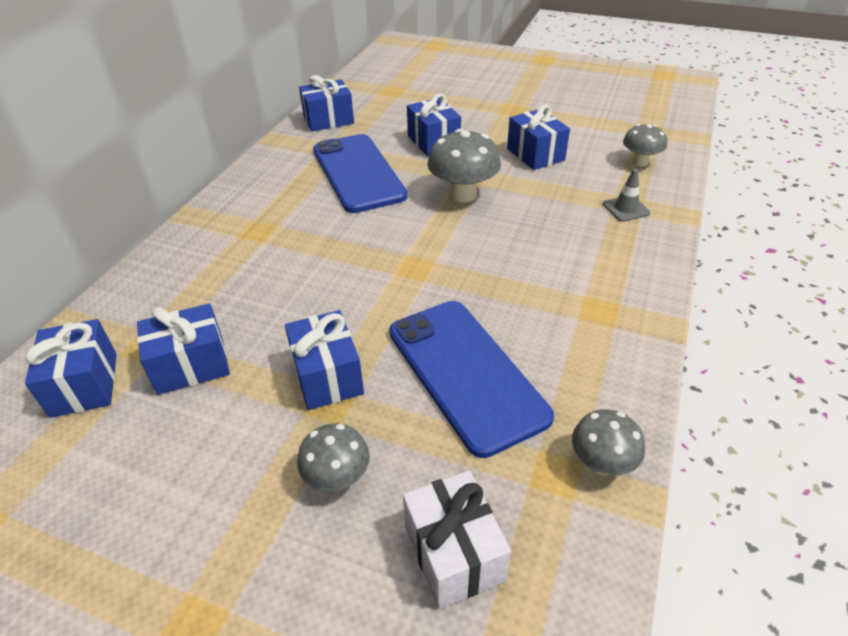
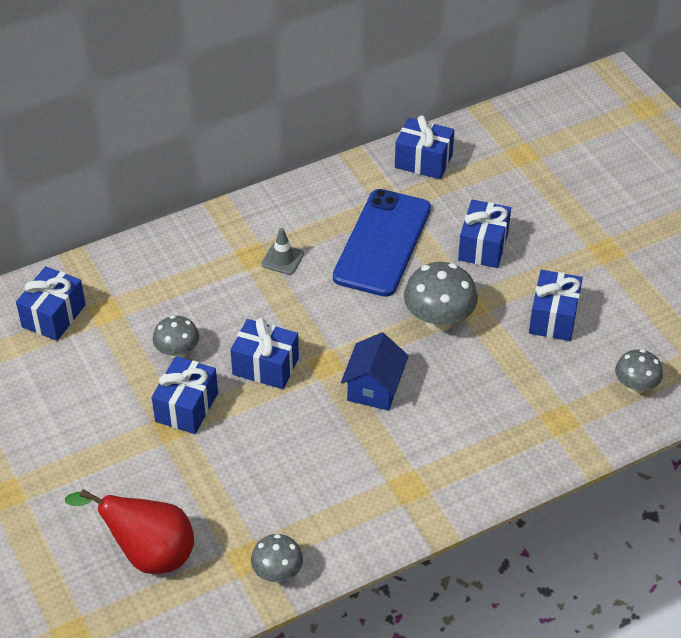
camera: 40 degrees right, 5 degrees up
blue gift [137,303,230,395] -> blue gift moved to [230,318,299,389]
grey mushroom [297,423,370,491] -> grey mushroom moved to [153,315,199,359]
blue phone [389,301,554,458] -> none
white gift [403,470,511,609] -> red pear [65,489,194,574]
grey traffic cone [603,169,651,222] -> grey traffic cone moved to [262,228,304,275]
none -> blue house [341,332,409,411]

